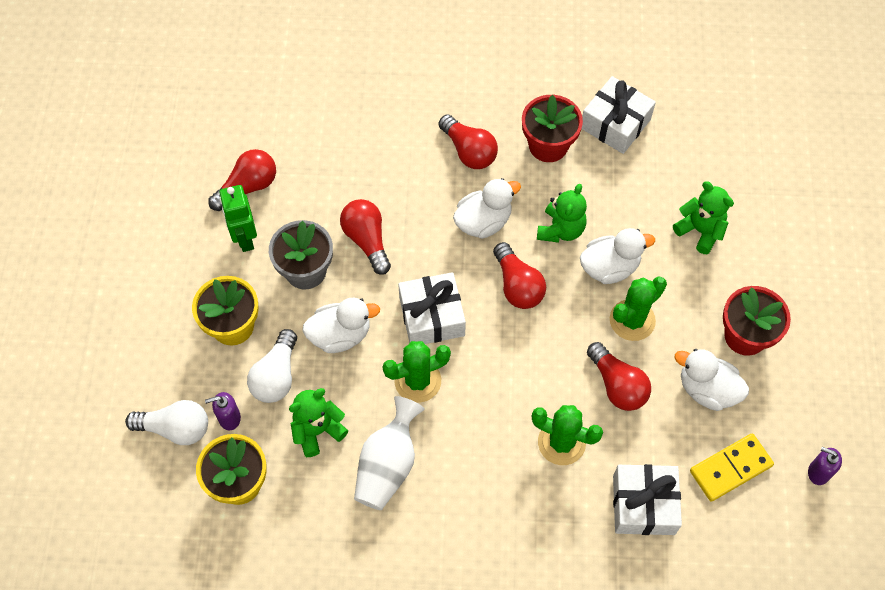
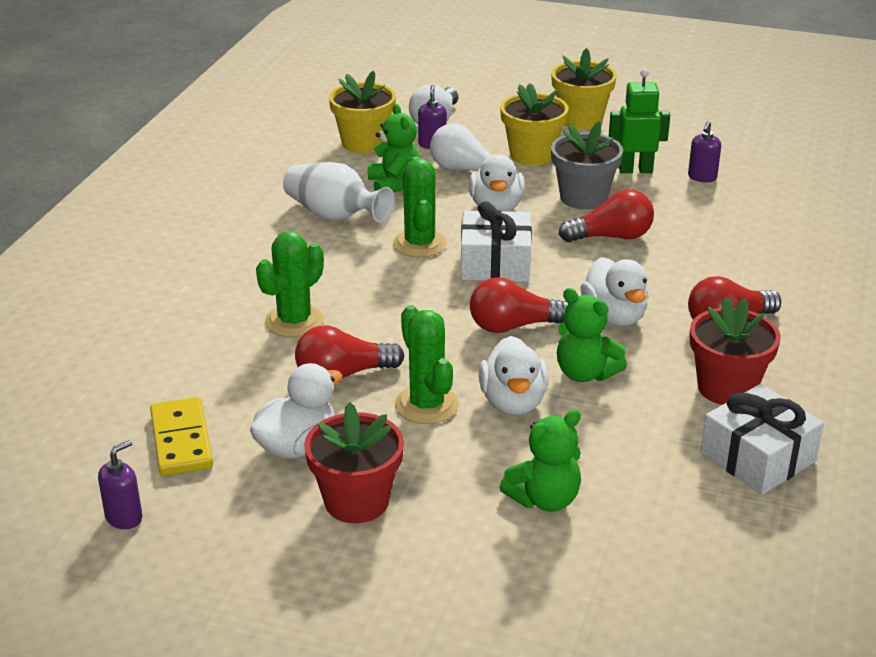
camera: 105 degrees right, 30 degrees down
red light bulb [208,149,276,211] -> purple soap dispenser [688,121,721,182]
white gift [613,464,682,535] -> none
none -> yellow flower pot [551,48,617,130]

